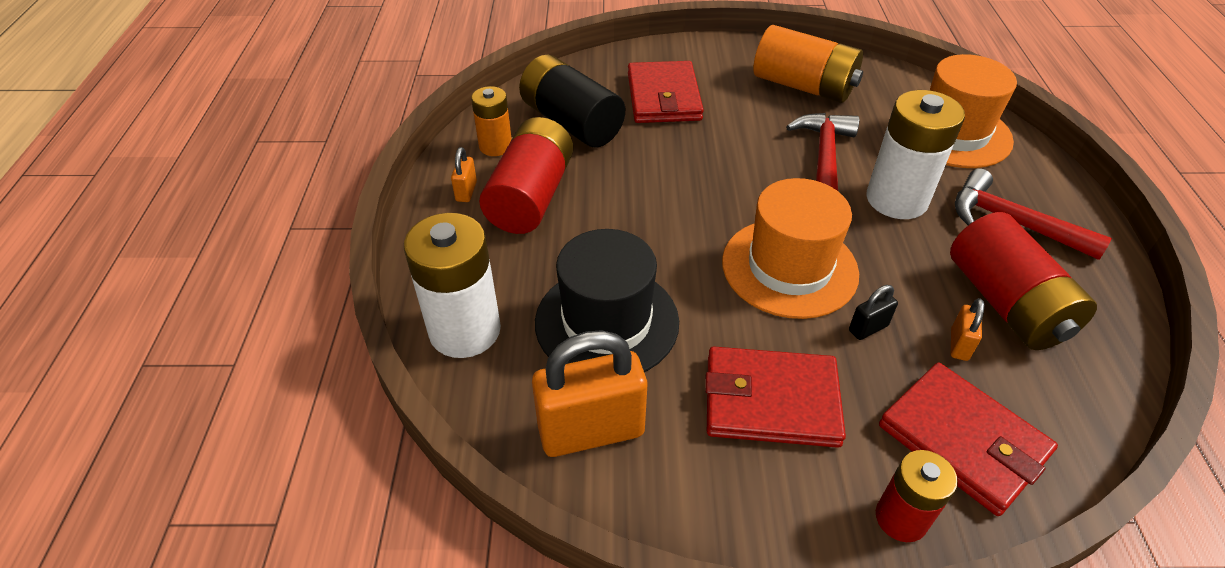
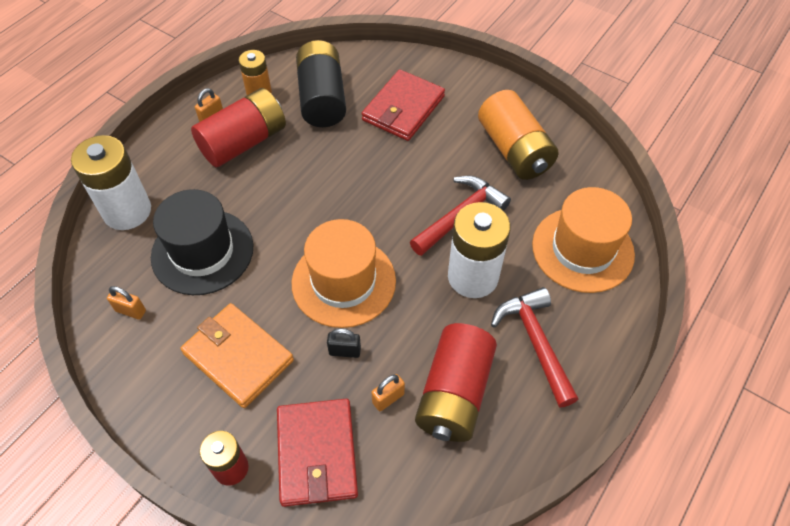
camera: 35 degrees right, 10 degrees up
orange padlock [532,330,647,457] -> orange padlock [107,286,146,320], size x0.45
red wallet [705,347,846,448] -> orange wallet [180,303,294,408]

